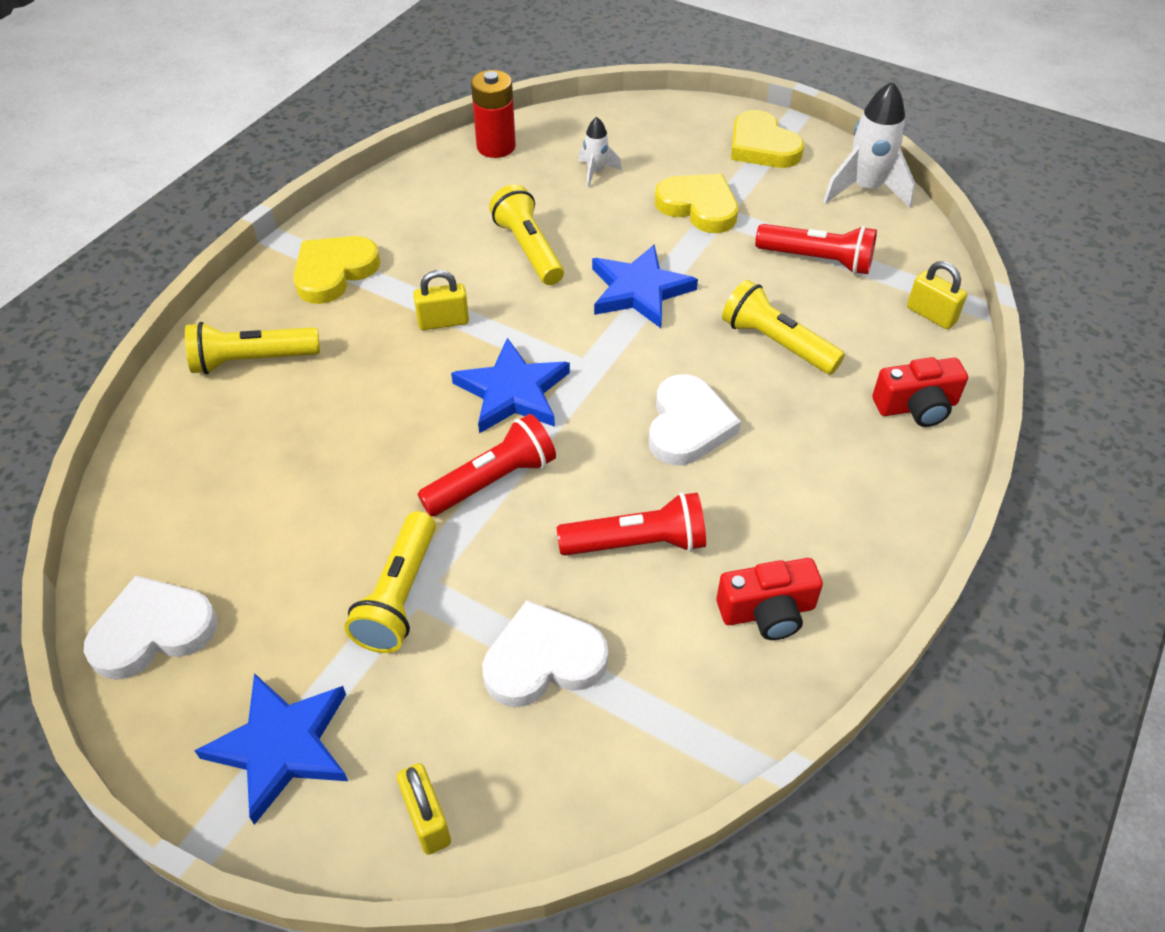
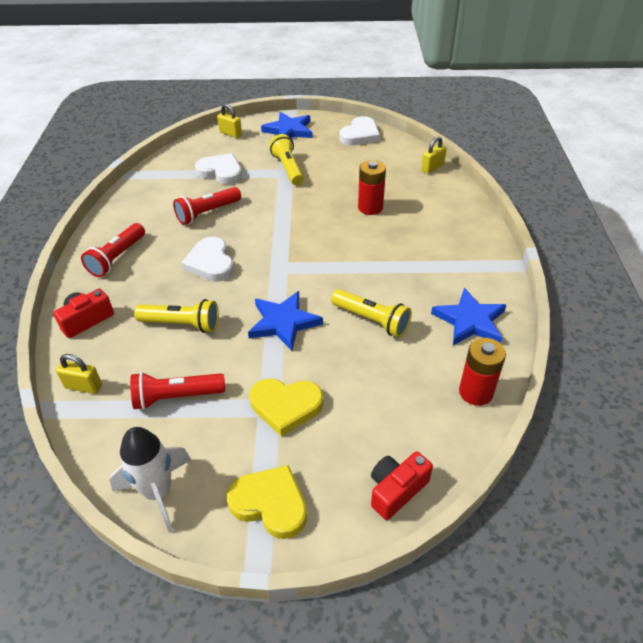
camera: 150 degrees right, 5 degrees down
yellow flashlight [185,322,320,374] -> none
yellow heart [293,236,381,304] -> none
yellow padlock [413,270,469,330] -> yellow padlock moved to [421,136,447,173]
red flashlight [418,414,556,516] -> red flashlight moved to [81,223,145,277]
blue star [451,338,570,434] -> blue star moved to [431,288,506,345]
white heart [482,600,608,707] -> white heart turned 105 degrees counterclockwise [195,153,242,185]
white rocket [578,117,622,188] -> none
red camera [717,558,823,640] -> red camera moved to [371,451,433,520]
none -> red battery [358,160,386,215]

